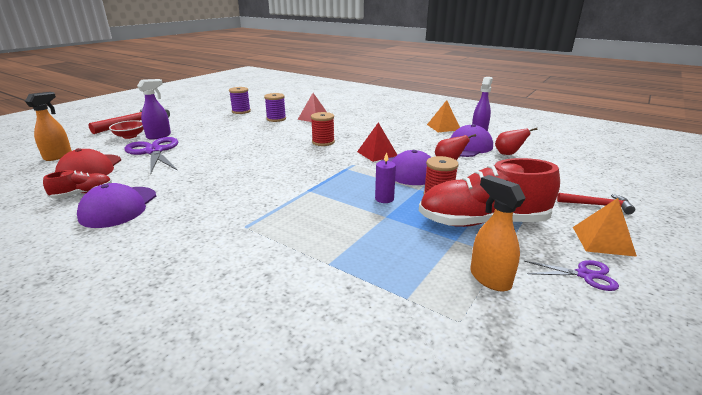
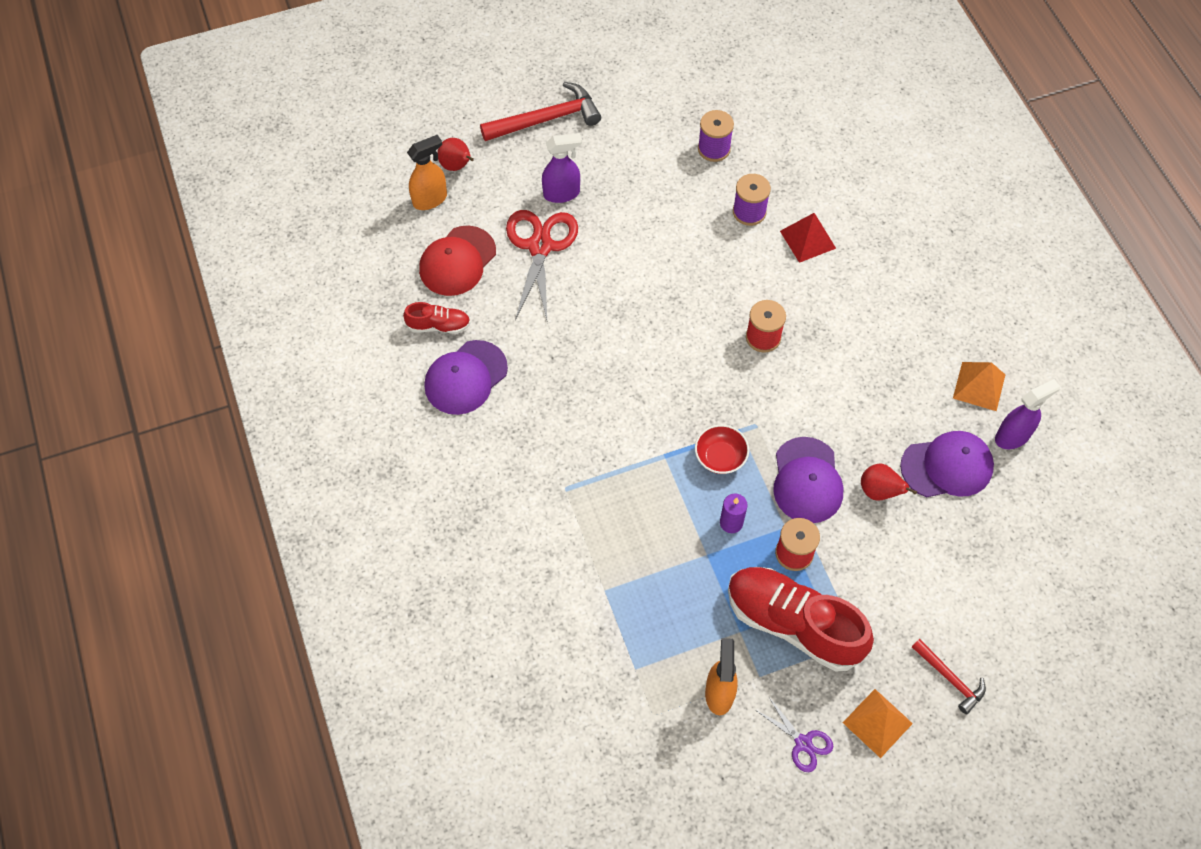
camera: 35 degrees right, 35 degrees up
red bowl [109,120,143,139] -> red bowl moved to [695,425,749,474]
purple scissors [124,137,179,174] -> red scissors [506,210,578,320]
red pyramid [357,122,397,162] -> none
red pear [495,128,537,155] -> red pear moved to [437,138,474,171]

